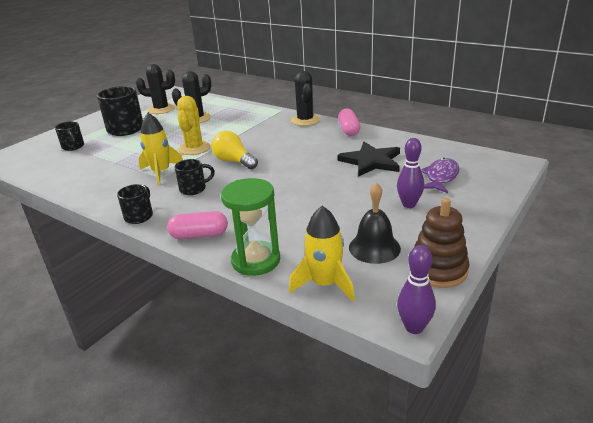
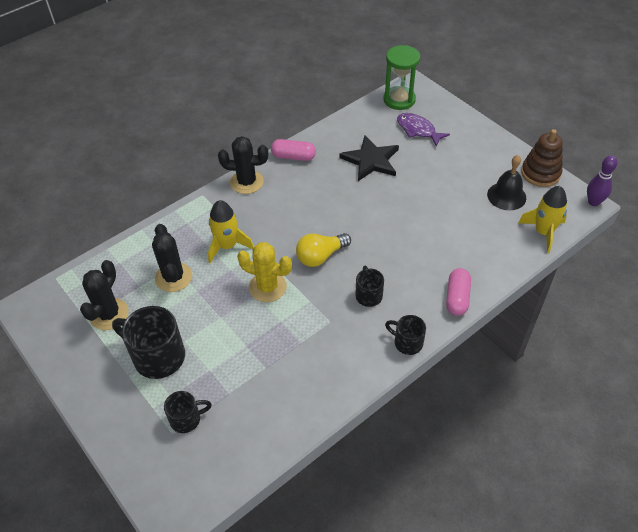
camera: 75 degrees left, 20 degrees up
yellow rocket [139,113,183,185] -> yellow rocket moved to [208,200,254,263]
green hourglass [221,178,280,276] -> green hourglass moved to [383,45,420,110]
purple bowling pin [397,138,424,208] -> none

